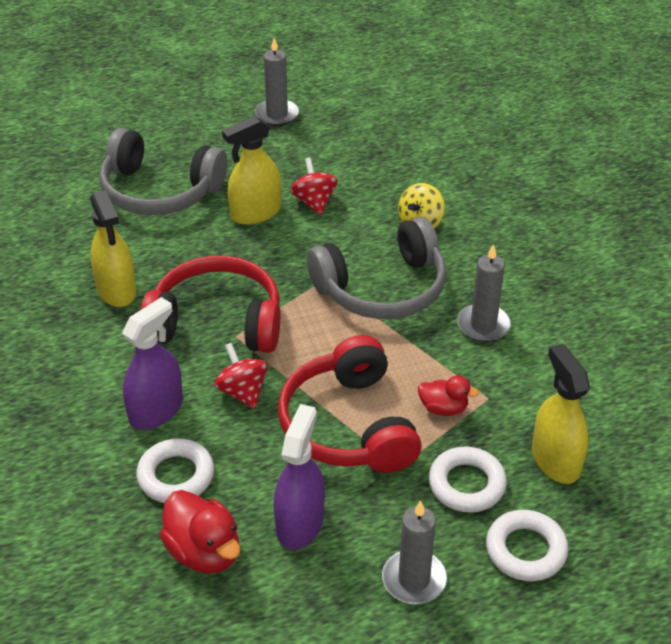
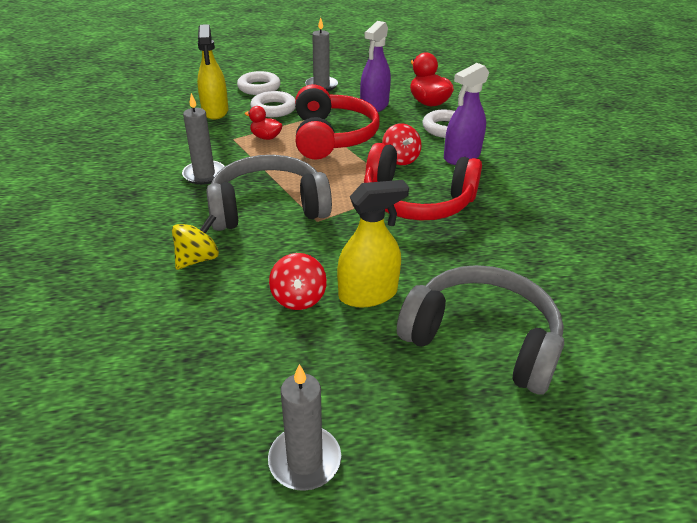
camera: 170 degrees left, 5 degrees down
yellow spray bottle [90,190,137,307] -> none

